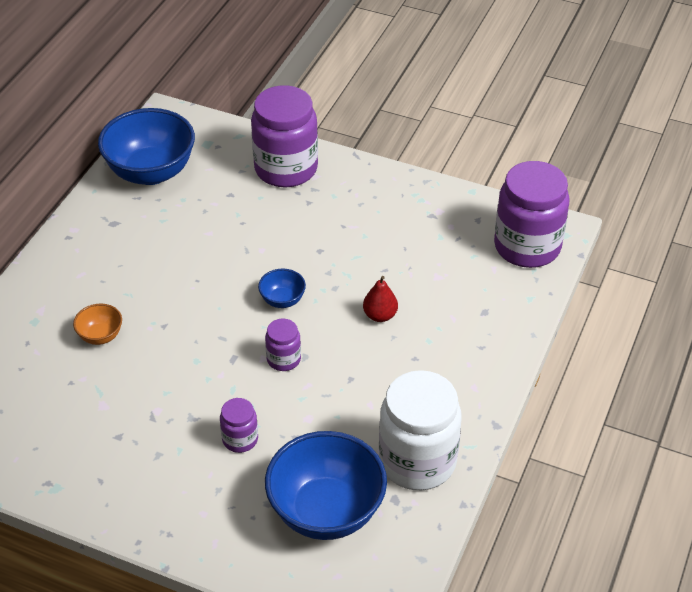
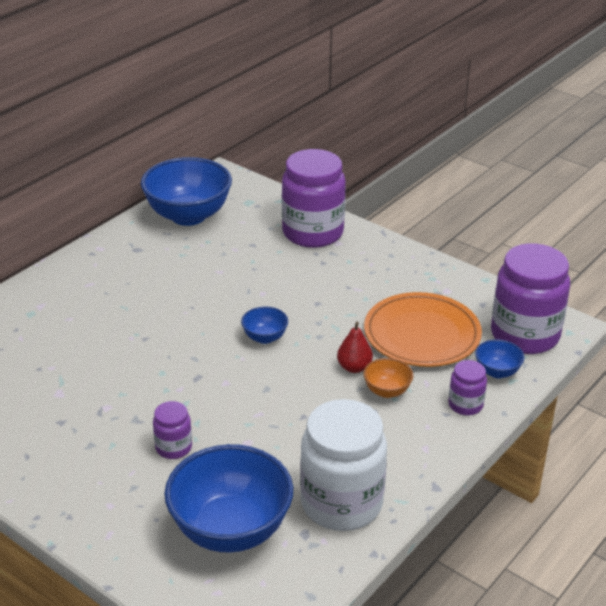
camera: 15 degrees right, 10 degrees down
orange bowl [73,304,122,345] -> orange bowl moved to [363,358,413,398]
purple jar [265,319,301,371] -> purple jar moved to [448,360,487,415]
none -> orange plate [364,292,482,367]
none -> blue bowl [475,339,524,378]

